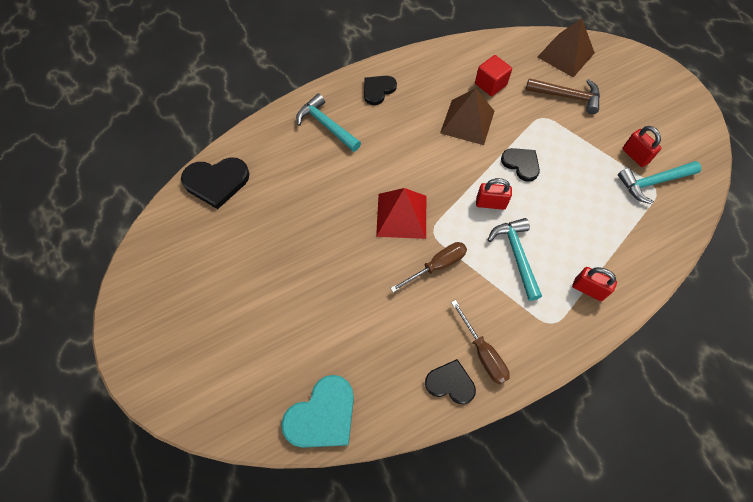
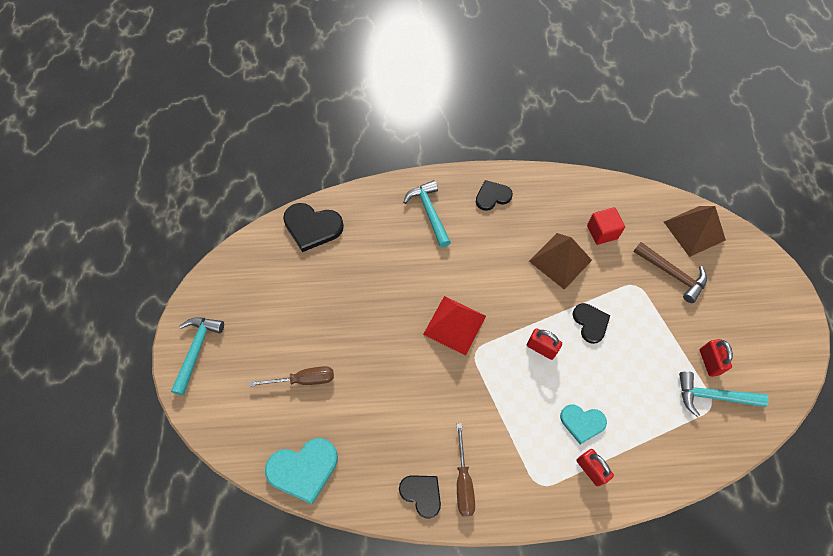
camera: 25 degrees right, 0 degrees up
brown screwdriver [390,242,467,293] -> brown screwdriver moved to [249,366,334,387]
turquoise hammer [488,218,542,301] -> turquoise hammer moved to [171,317,224,395]
none -> turquoise heart [560,405,607,444]

